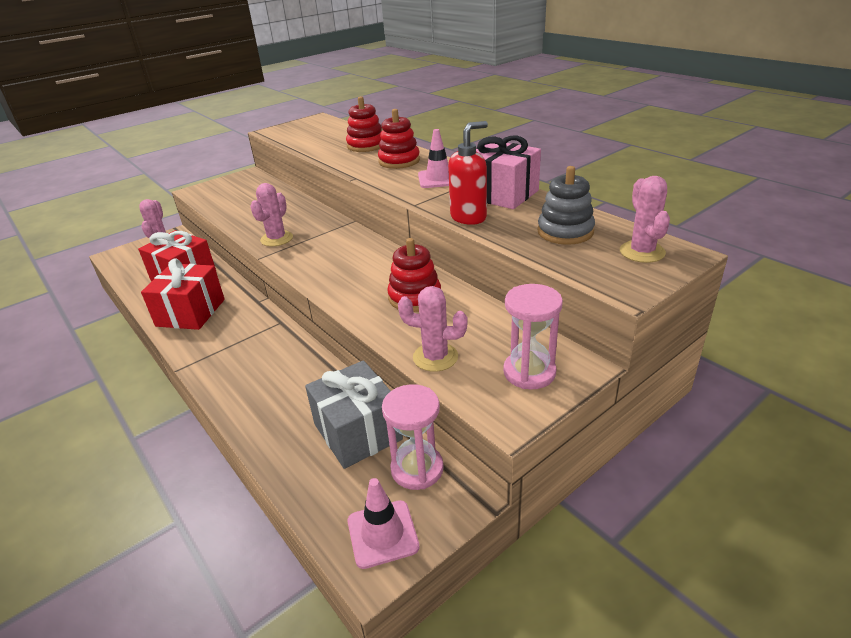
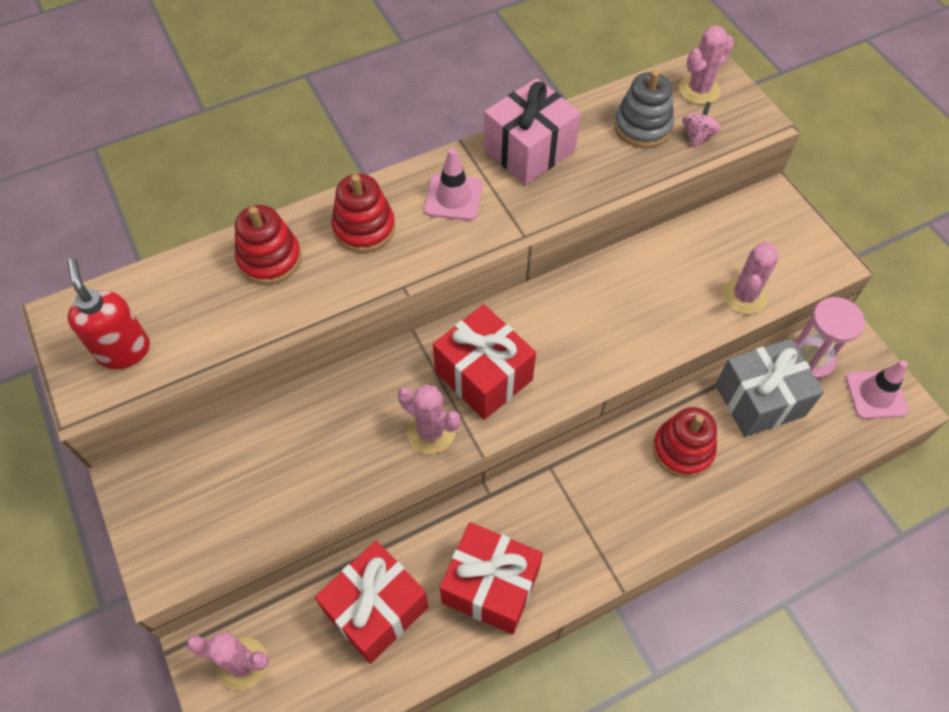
camera: 80 degrees left, 25 degrees up
red stacking toy [387,238,441,312] -> red stacking toy moved to [653,407,717,478]
red soap dispenser [448,121,488,225] -> red soap dispenser moved to [67,258,150,369]
pink hourglass [503,284,563,389] -> none
pink cactus [620,176,670,263] -> pink cactus turned 45 degrees counterclockwise [679,25,734,104]
none -> red gift [433,304,536,420]
none -> pink spinning top [682,102,721,147]

